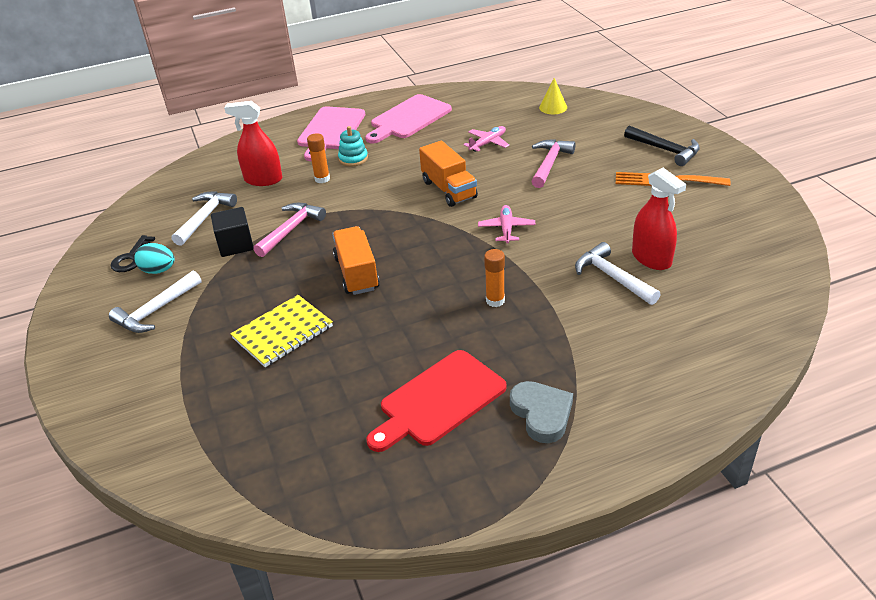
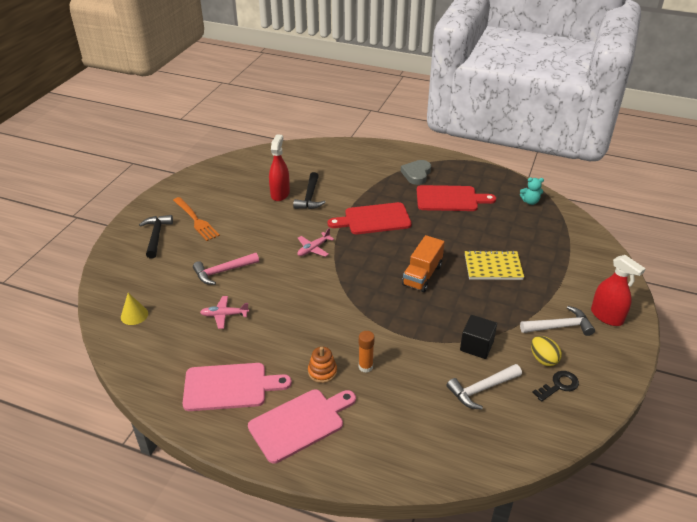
camera: 140 degrees left, 0 degrees up
turquoise egg [134,243,174,274] -> yellow egg [531,336,562,366]
red spray bottle [224,101,282,186] -> red spray bottle moved to [591,255,646,326]
pink hammer [253,203,326,257] -> none
turquoise stacking toy [338,126,368,166] -> orange stacking toy [308,347,337,383]
orange truck [419,141,478,207] -> none
orange glue stick [484,249,505,307] -> red cutting board [328,202,412,234]
white hammer [575,242,661,305] -> black hammer [293,172,325,209]
none -> turquoise teddy bear [520,178,544,205]

